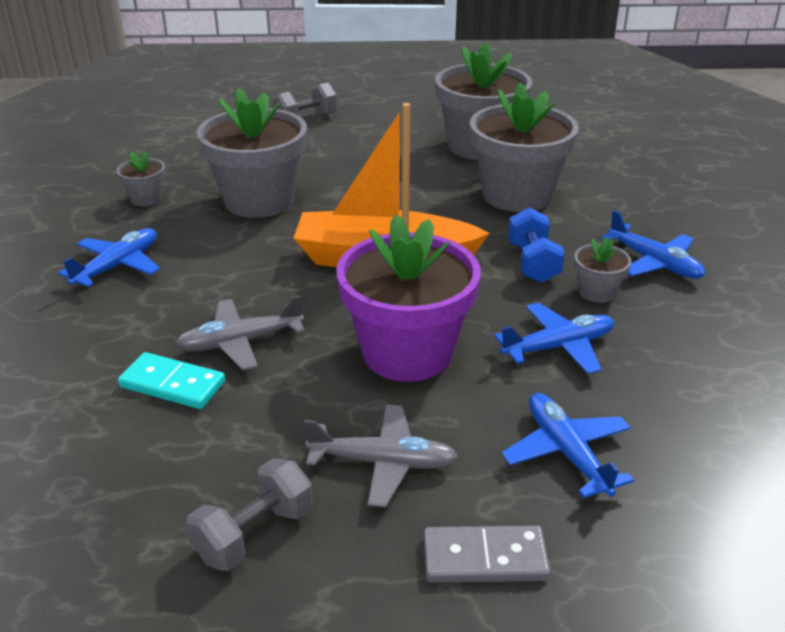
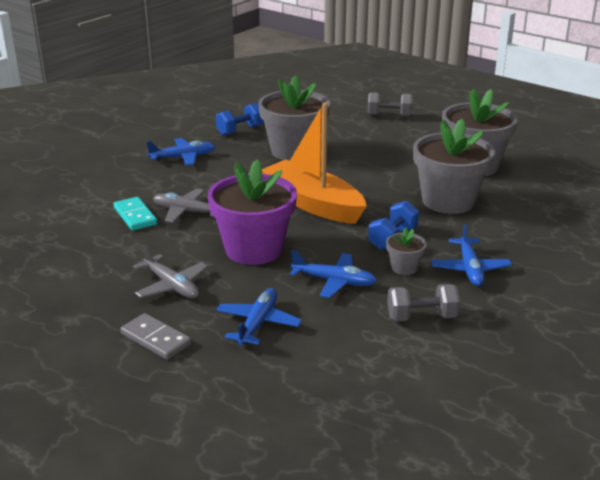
camera: 40 degrees right, 5 degrees down
grey flower pot [116,150,165,207] -> blue dumbbell [216,103,264,136]
grey dumbbell [186,458,313,571] -> grey dumbbell moved to [387,284,460,321]

